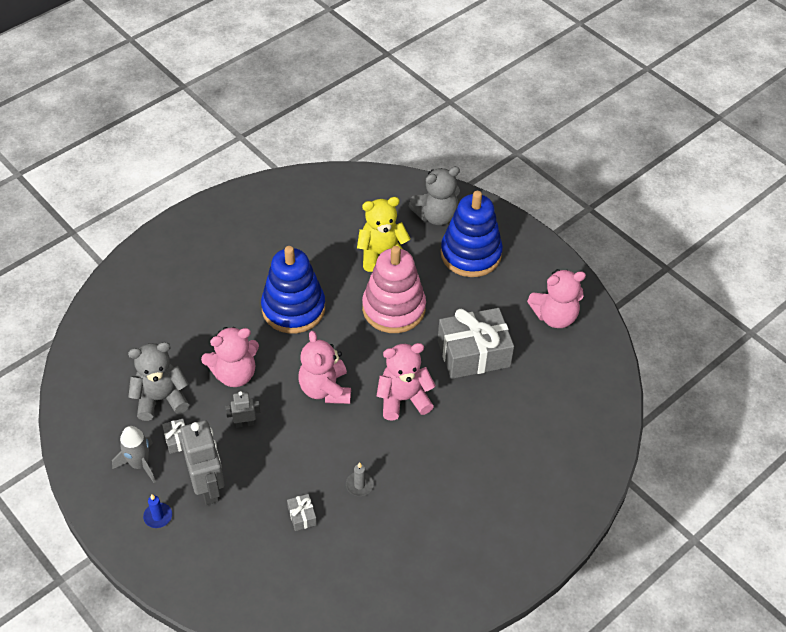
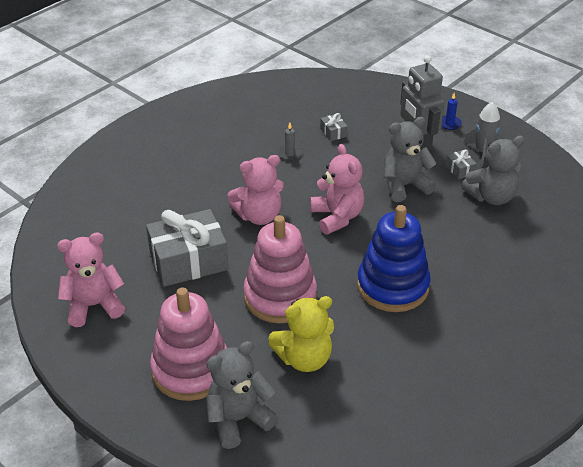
camera: 175 degrees right, 10 degrees down
pink teddy bear [201,327,259,387] -> none
grey robot [225,391,260,428] -> grey teddy bear [384,117,437,202]
blue stacking toy [441,191,503,277] -> pink stacking toy [150,287,227,401]

